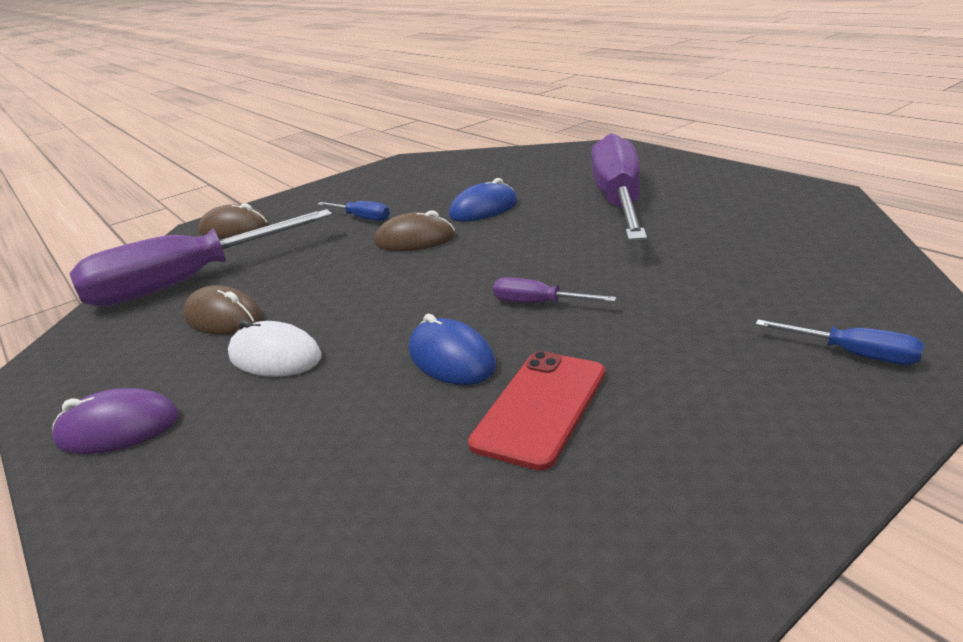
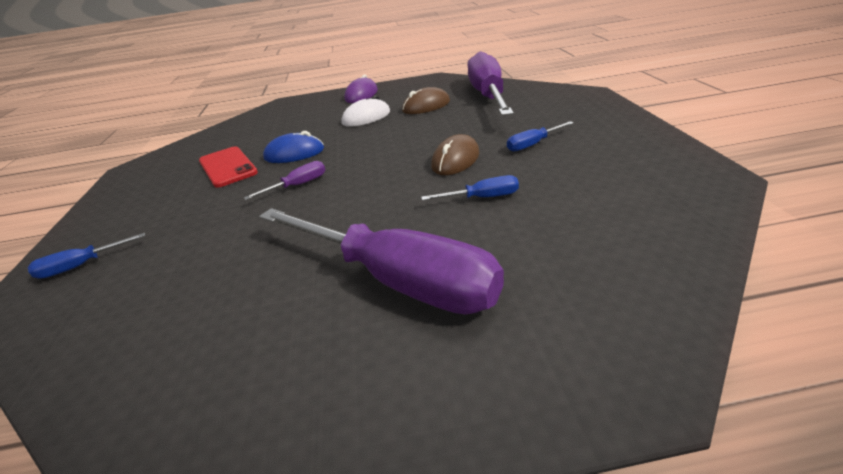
camera: 120 degrees right, 5 degrees up
brown mouse [198,203,269,238] -> none
blue mouse [449,178,517,222] -> blue screwdriver [421,175,519,201]

